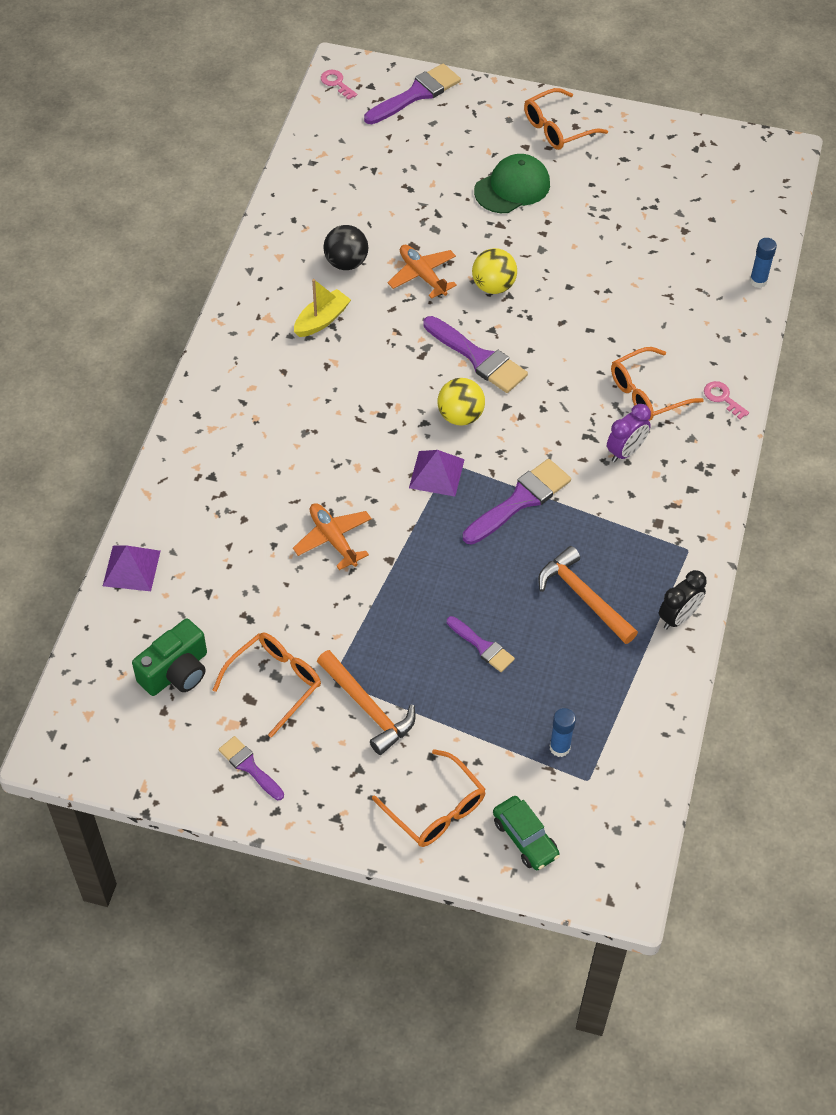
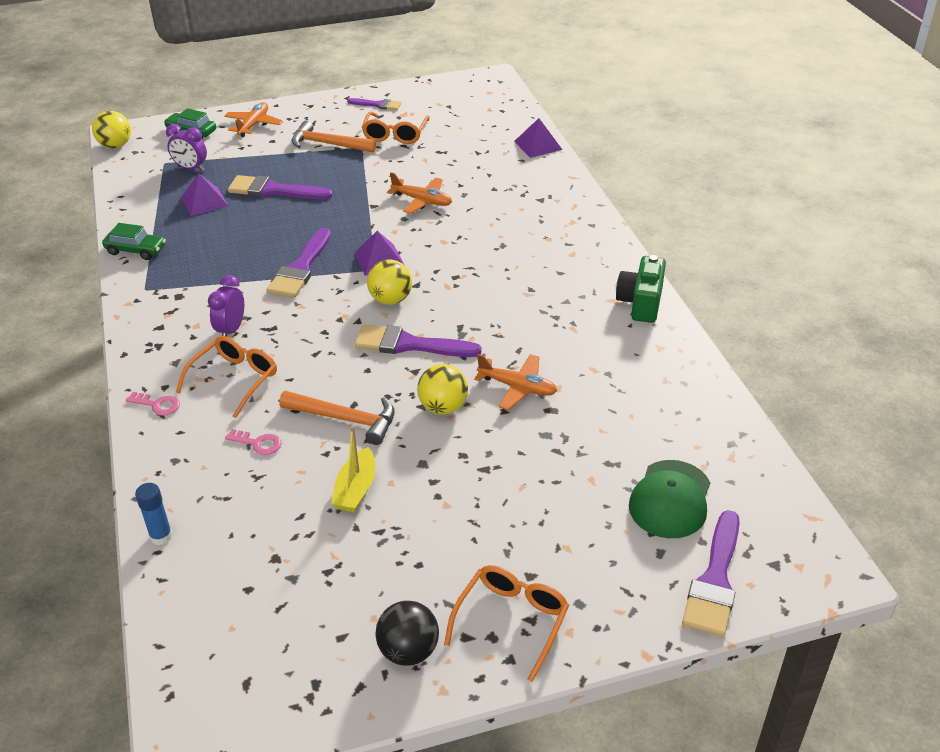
camera: 150 degrees right, 15 degrees down
green camera [132,619,207,696] -> green camera moved to [616,255,666,323]
yellow boat [294,279,351,337] -> yellow boat moved to [331,426,375,512]
pink key [321,70,357,100] -> pink key moved to [225,429,282,455]
black ball [323,225,368,270] -> black ball moved to [375,601,439,666]
orange glasses [372,749,486,847] -> orange plane [224,102,283,137]
purple brush [447,616,515,672] -> purple brush [228,175,333,199], size x1.70
green cap [474,154,550,213] -> green cap moved to [629,460,710,538]
orange hammer [538,546,638,644] -> orange hammer moved to [279,391,395,445]
blue glue stick [550,708,576,757] -> purple clock [166,124,207,171]
black clock [659,570,707,630] -> green car [102,223,166,260]
none -> yellow ball [92,111,131,149]
none -> purple pyramid [181,174,229,216]

